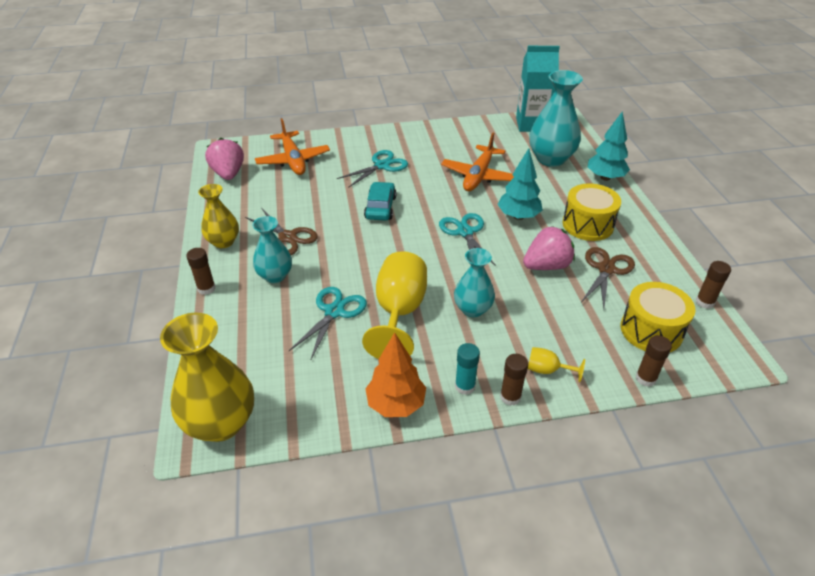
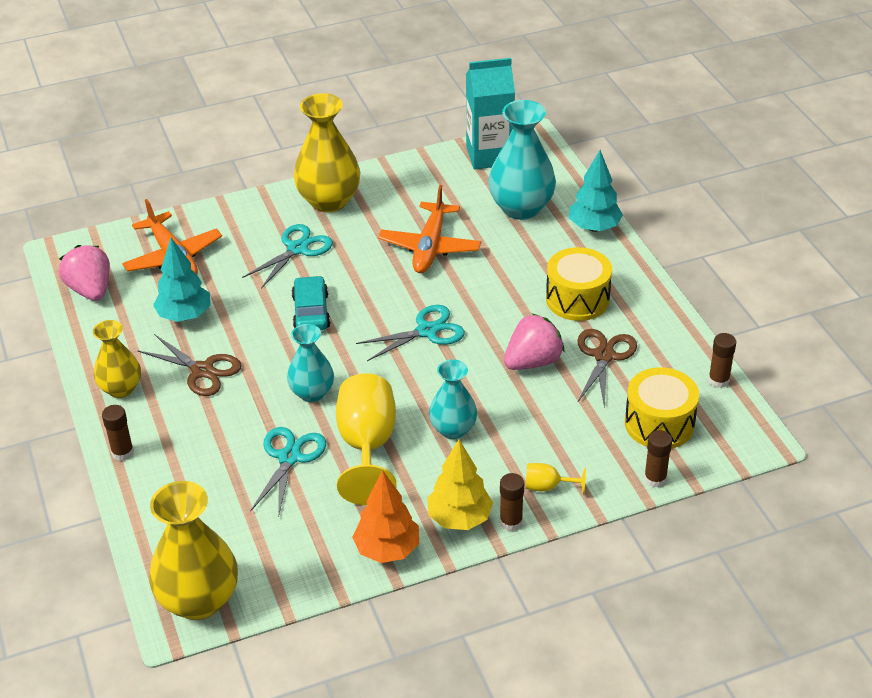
camera: 10 degrees left, 0 degrees up
turquoise vase [252,216,292,283] -> turquoise vase moved to [287,324,334,402]
turquoise scissors [439,213,496,266] -> turquoise scissors turned 90 degrees clockwise [356,305,465,361]
turquoise glue stick [455,343,480,395] -> yellow tree [427,439,493,530]
turquoise tree [498,148,543,220] -> turquoise tree moved to [153,238,210,322]
none -> yellow vase [294,93,360,212]

